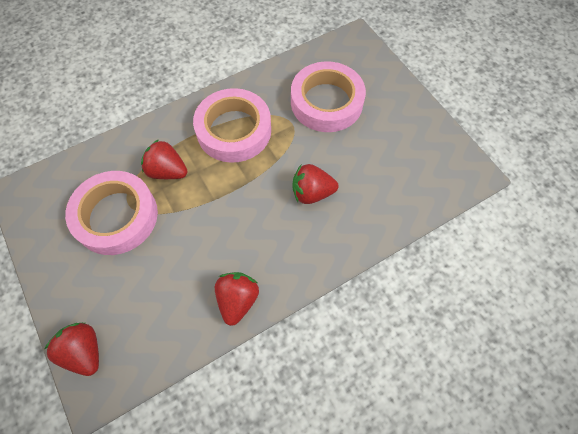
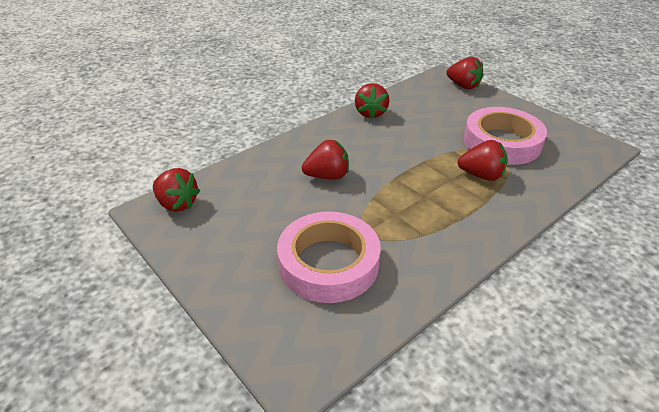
camera: 170 degrees right, 25 degrees down
pink tape [193,88,271,163] -> none
none -> red strawberry [153,168,200,212]

